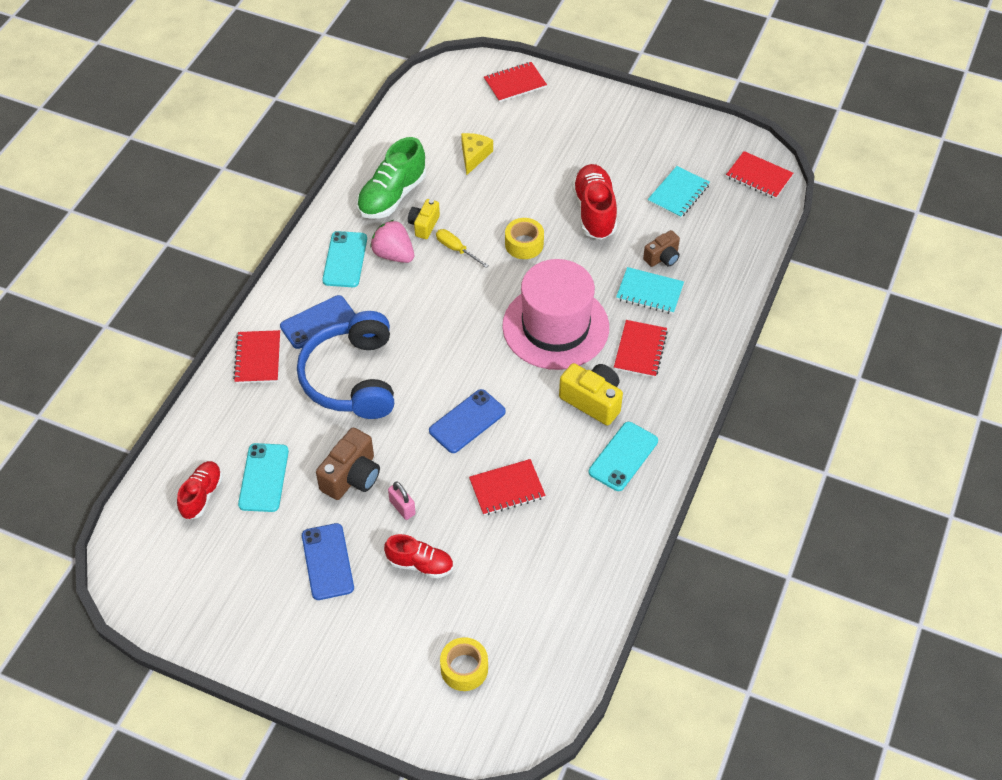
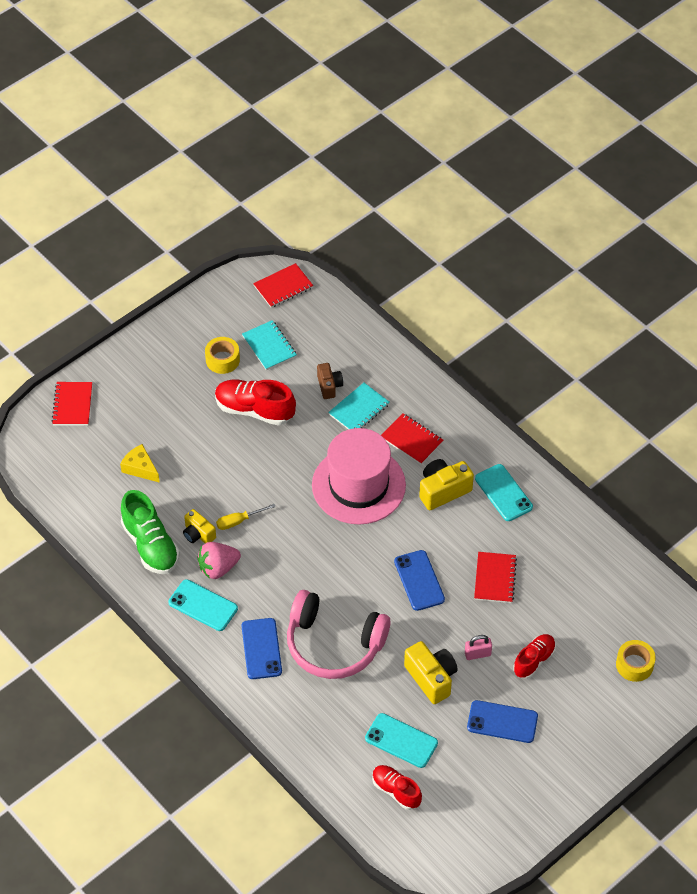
camera: 65 degrees left, 0 degrees up
red notebook [233,330,280,384] -> none
blue headphones [297,311,394,419] -> pink headphones [287,590,391,679]
brown camera [316,427,380,500] -> yellow camera [404,641,458,704]
yellow tape [505,218,544,259] -> yellow tape moved to [205,337,240,374]

